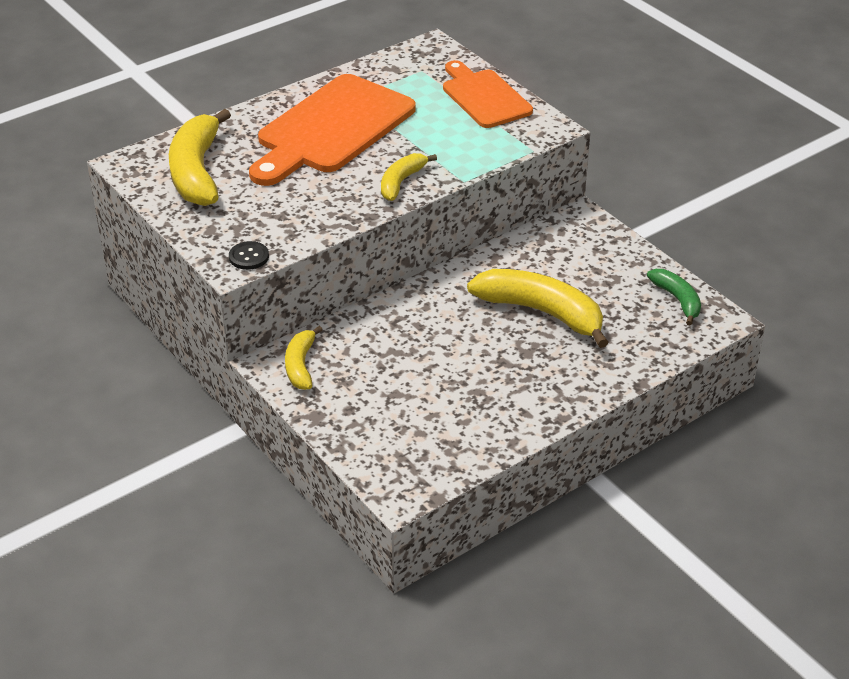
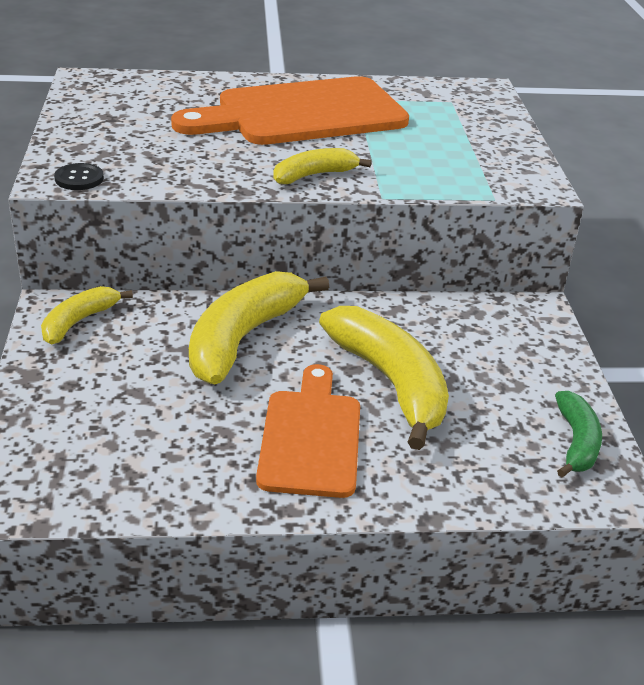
camera: 30 degrees right, 5 degrees down
yellow banana [169,109,231,206] -> yellow banana moved to [189,271,329,385]
orange cutting board [443,60,533,128] -> orange cutting board moved to [256,364,360,498]

